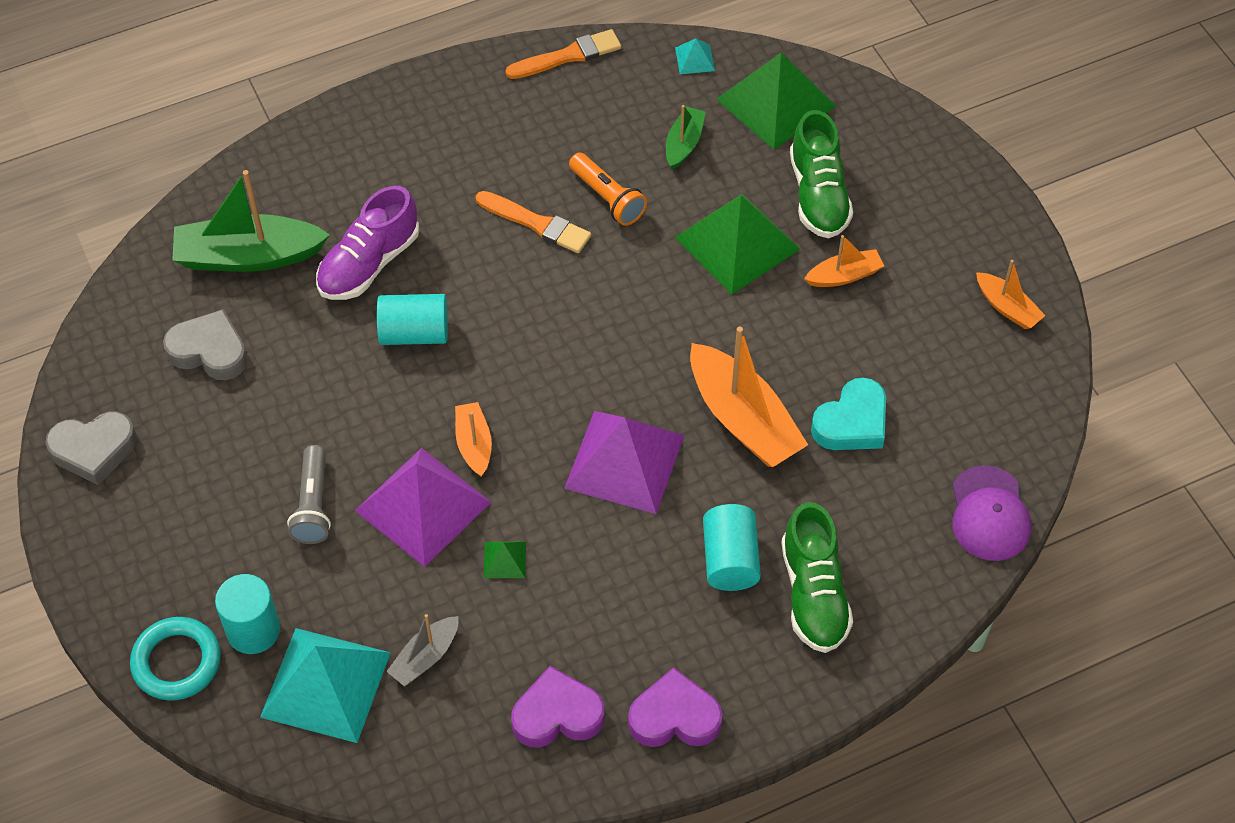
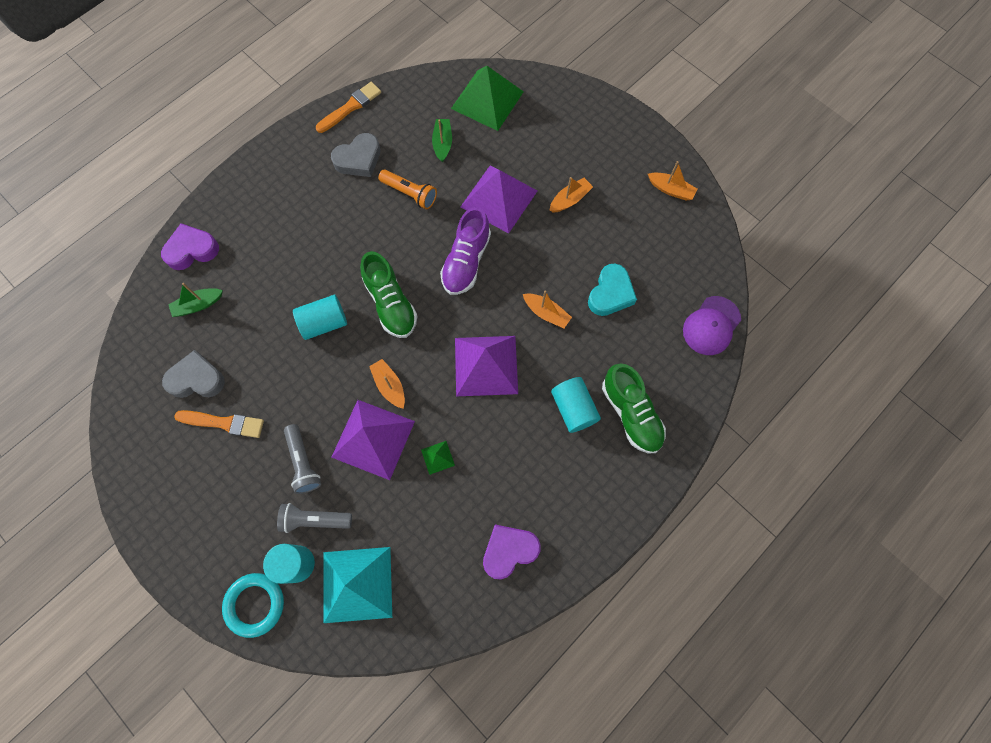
camera: 20 degrees left, 15 degrees up
grey heart [46,412,137,485] -> grey heart moved to [331,133,381,177]
green boat [172,170,330,272] -> green boat [168,283,223,317], size x0.52
purple shoe [316,186,419,300] -> purple shoe moved to [440,207,491,295]
grey boat [386,614,459,686] -> none
orange brush [476,191,591,253] -> orange brush moved to [174,410,264,438]
purple heart [628,667,723,747] -> purple heart moved to [161,223,219,270]
green pyramid [674,194,800,294] -> purple pyramid [461,166,537,234]
turquoise pyramid [675,38,715,74] -> none
orange boat [690,327,808,467] -> orange boat [523,291,572,328], size x0.52
green shoe [790,110,853,238] -> green shoe moved to [360,251,418,338]
purple cap [953,465,1031,561] -> purple cap turned 60 degrees clockwise [683,296,741,355]
none -> grey flashlight [277,503,352,533]

